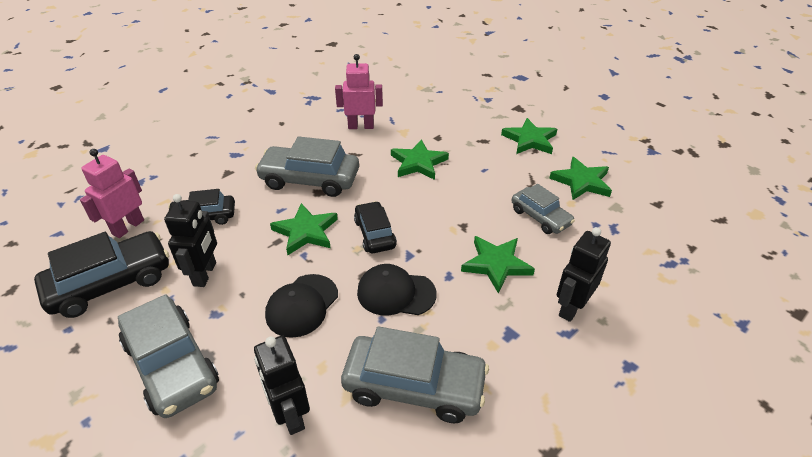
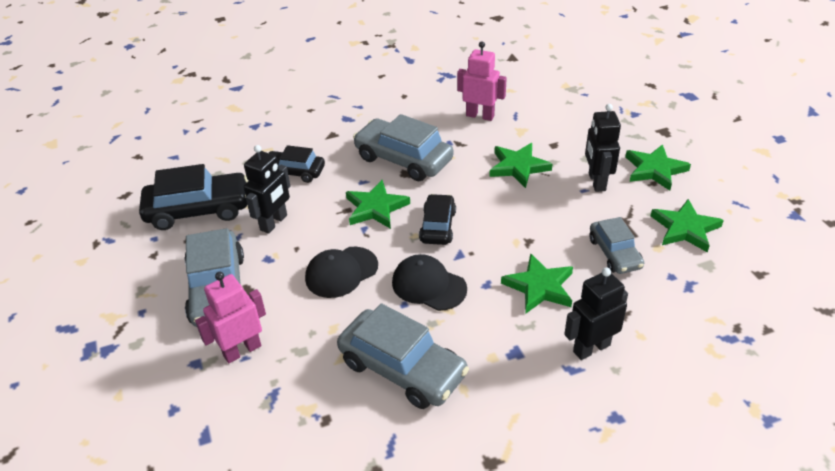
camera: 25 degrees right, 0 degrees up
pink robot [80,149,144,238] -> pink robot moved to [195,272,266,363]
black robot [254,335,310,435] -> black robot moved to [585,104,621,192]

